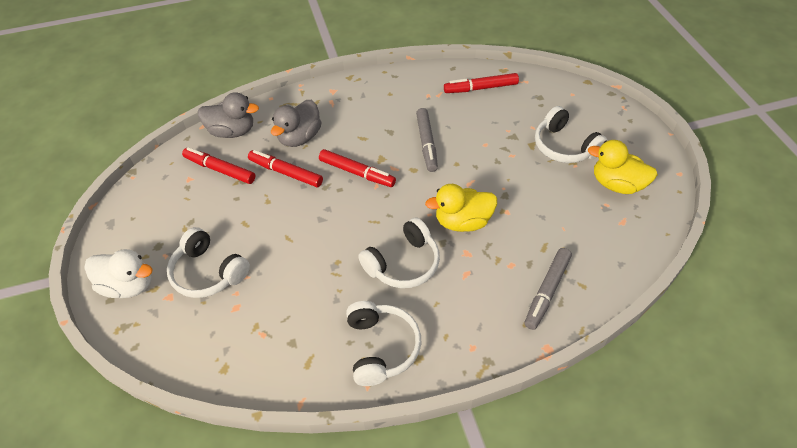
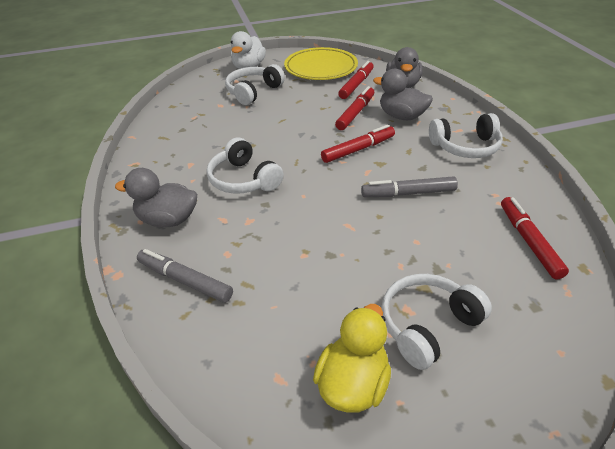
camera: 90 degrees right, 10 degrees down
red marker [319,149,396,187] -> red marker turned 150 degrees counterclockwise [321,125,395,163]
white headphones [346,301,421,386] -> white headphones moved to [429,113,503,158]
yellow duck [425,184,497,232] -> none
none -> grey duck [115,168,197,227]
none -> yellow plate [284,47,358,80]

